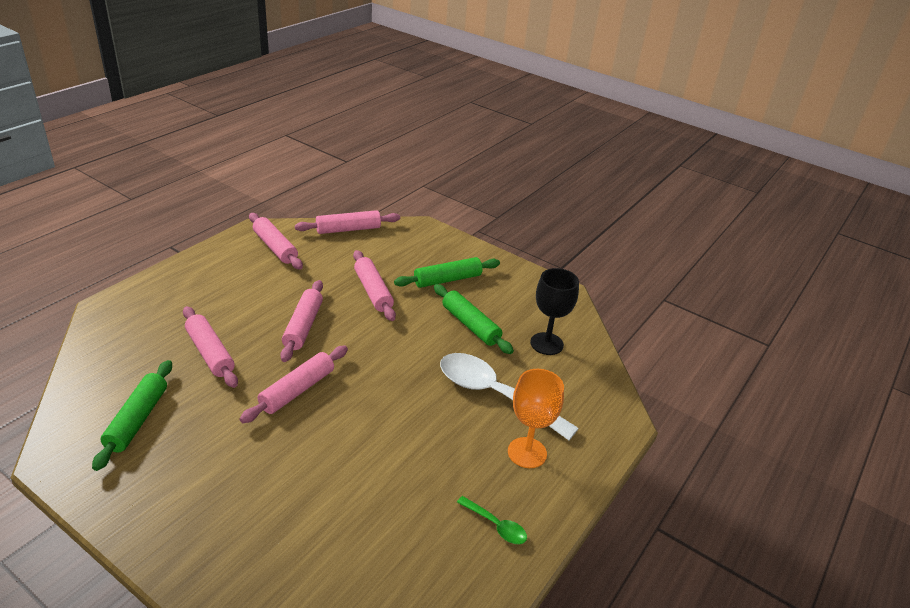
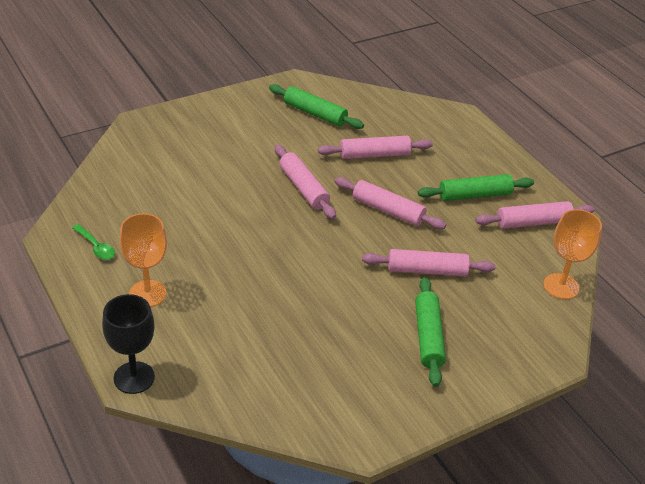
camera: 115 degrees right, 5 degrees up
pink rolling pin [295,210,400,234] -> orange goblet [544,209,602,299]
green rolling pin [434,284,514,354] -> green rolling pin moved to [418,174,534,201]
white spoon [440,353,579,440] -> none
green spoon [457,496,527,544] -> green spoon turned 105 degrees counterclockwise [72,224,115,260]
black goblet [530,268,579,355] -> black goblet moved to [102,294,155,394]

